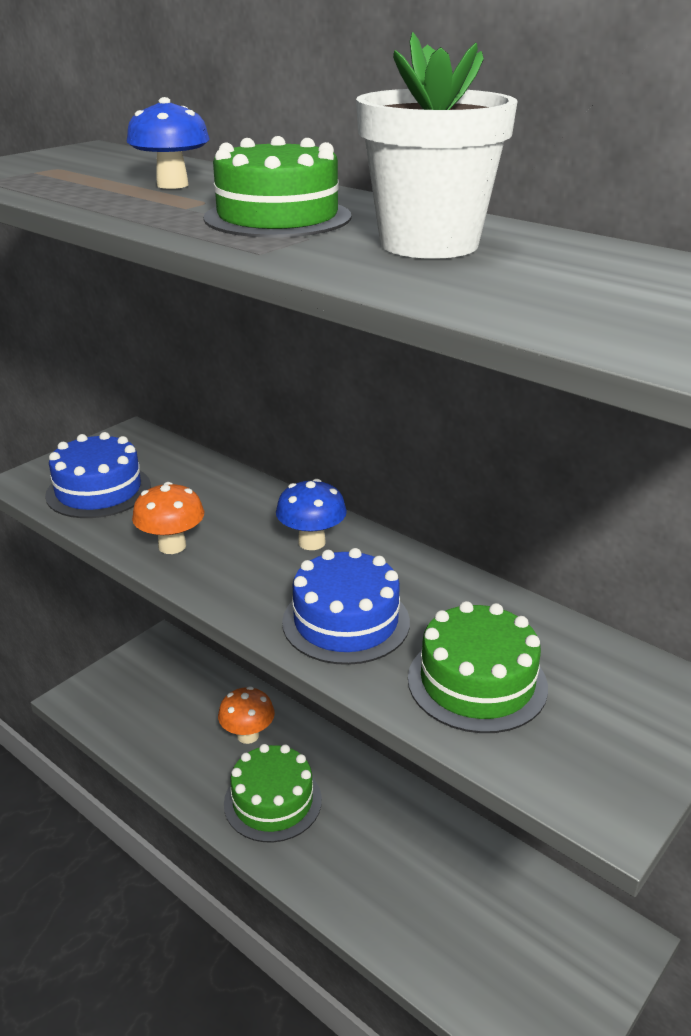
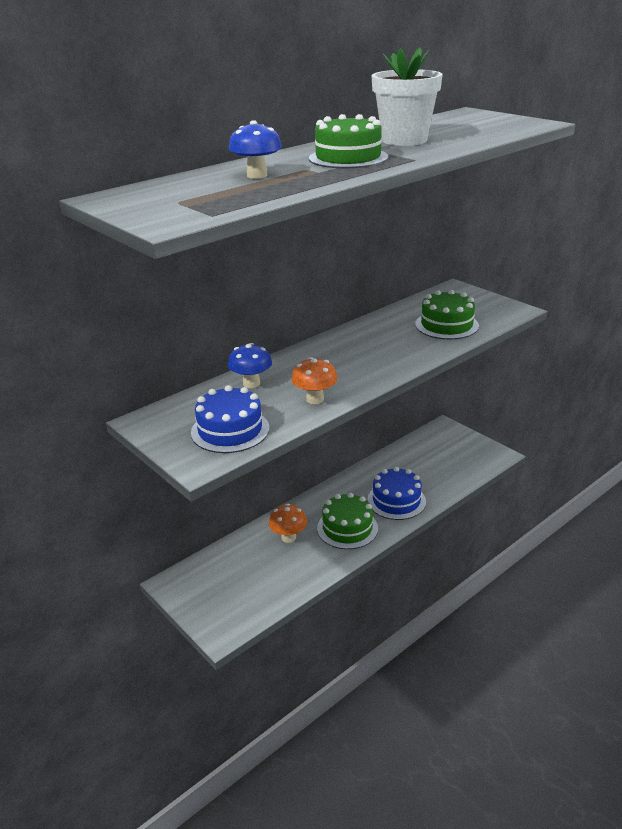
camera: 80 degrees left, 0 degrees up
blue mushroom [276,479,347,550] -> blue mushroom moved to [228,343,272,388]
blue cake [282,548,410,665] -> blue cake moved to [367,467,426,520]

